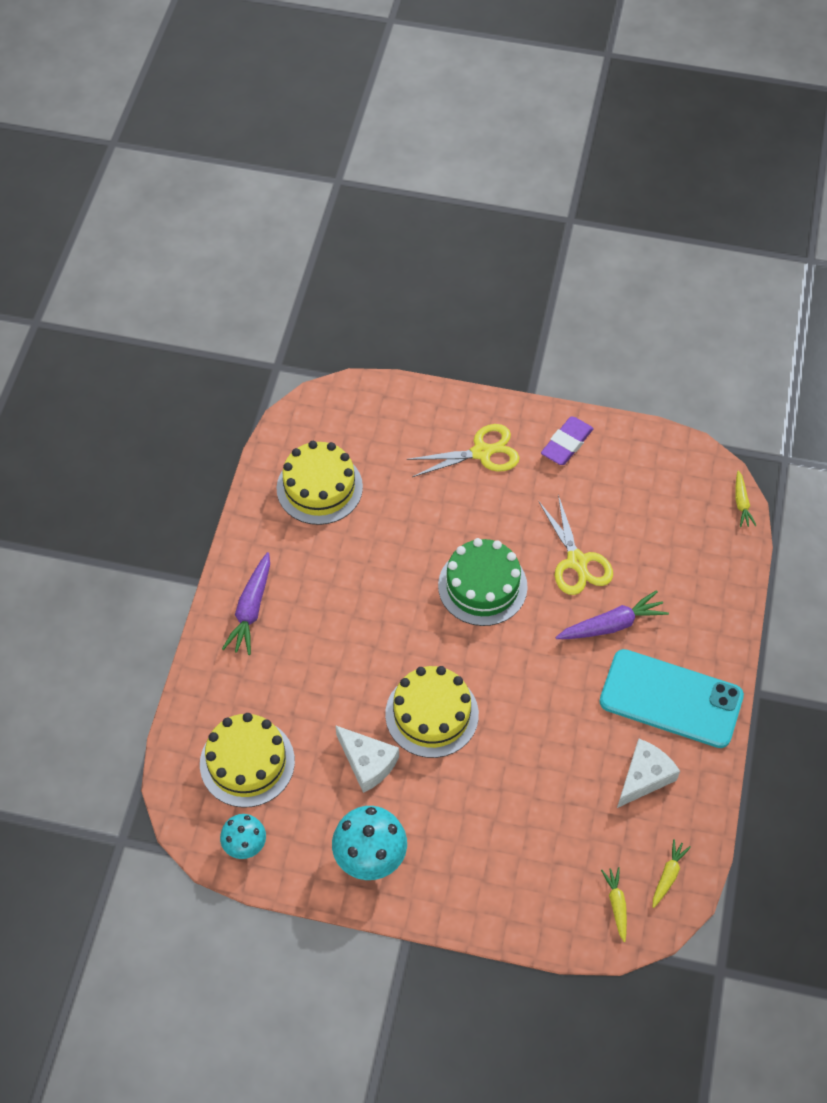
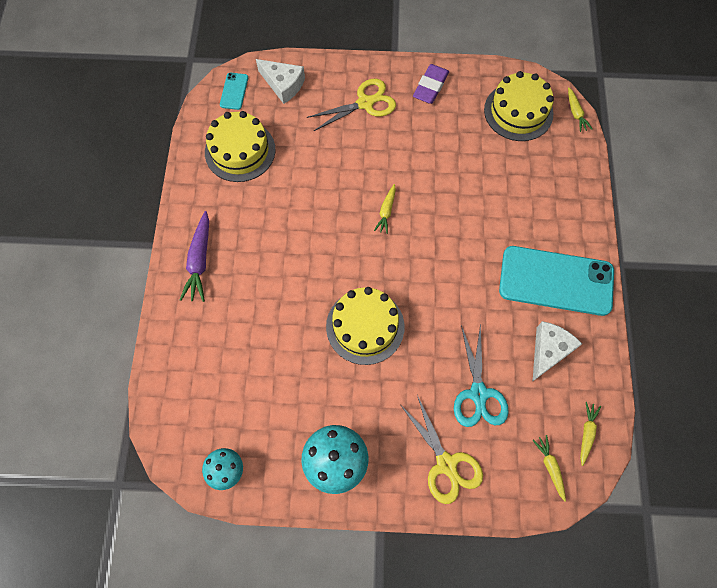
camera: 10 degrees left, 10 degrees up
yellow cake [200,713,295,808] -> yellow cake moved to [484,71,554,141]
white cheese [335,725,399,793] -> white cheese moved to [256,59,305,104]
green cake [438,538,528,626] -> yellow carrot [374,184,396,234]
yellow scissors [538,495,613,595] -> yellow scissors moved to [400,395,483,504]
purple carrot [555,590,669,639] -> none
none -> turquoise phone [220,73,248,110]
none -> turquoise scissors [454,324,509,427]

